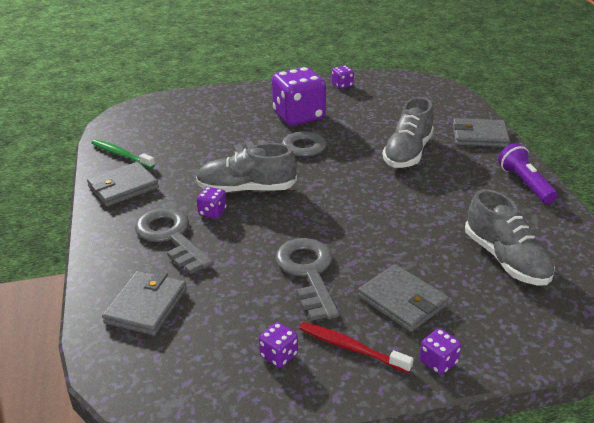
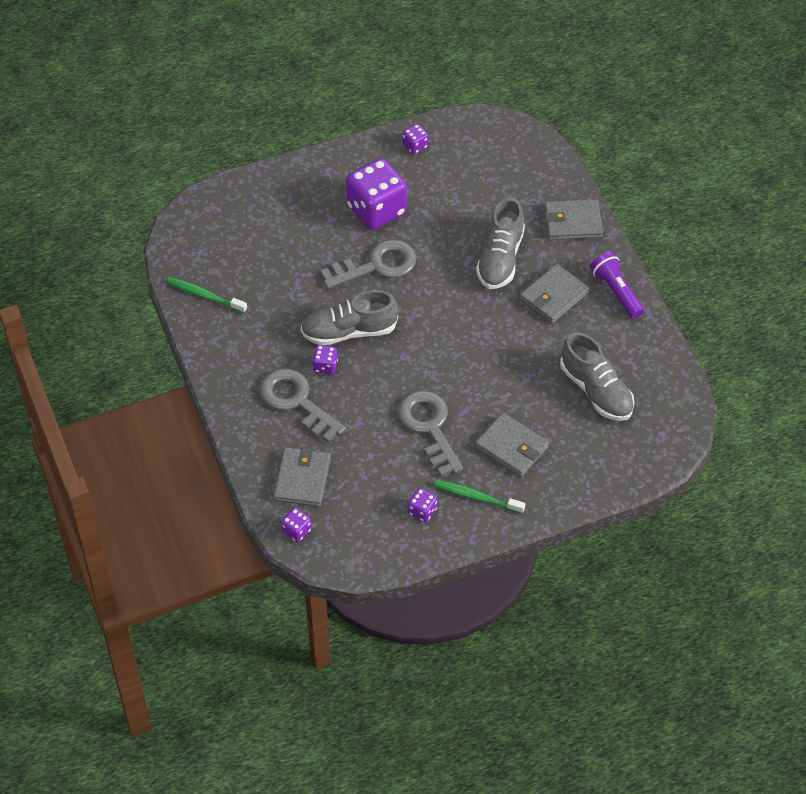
camera: 10 degrees left, 20 degrees up
grey wallet [87,162,159,207] -> grey wallet moved to [520,264,589,324]
red toothbrush [299,322,413,373] -> green toothbrush [434,480,525,514]
purple dice [419,329,461,375] -> purple dice moved to [281,508,312,542]

